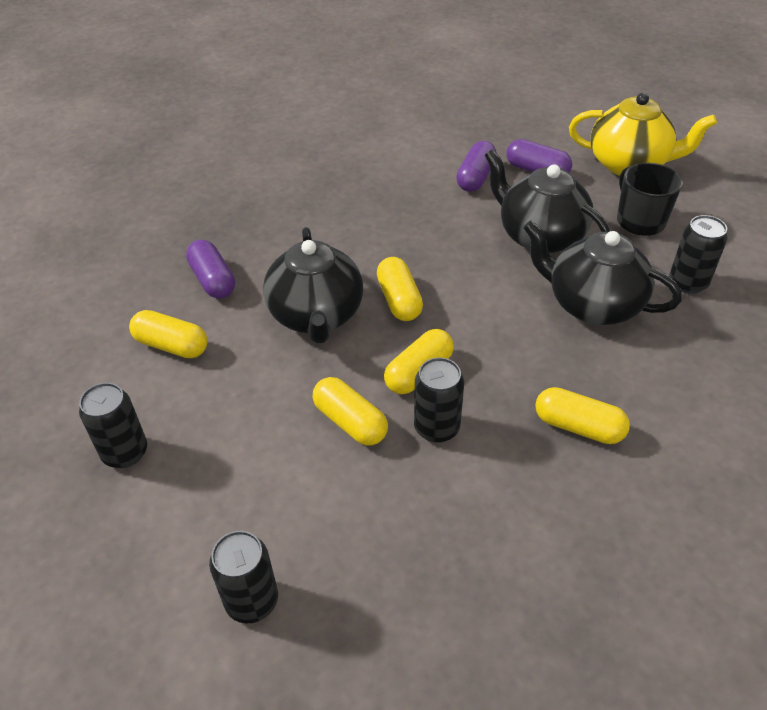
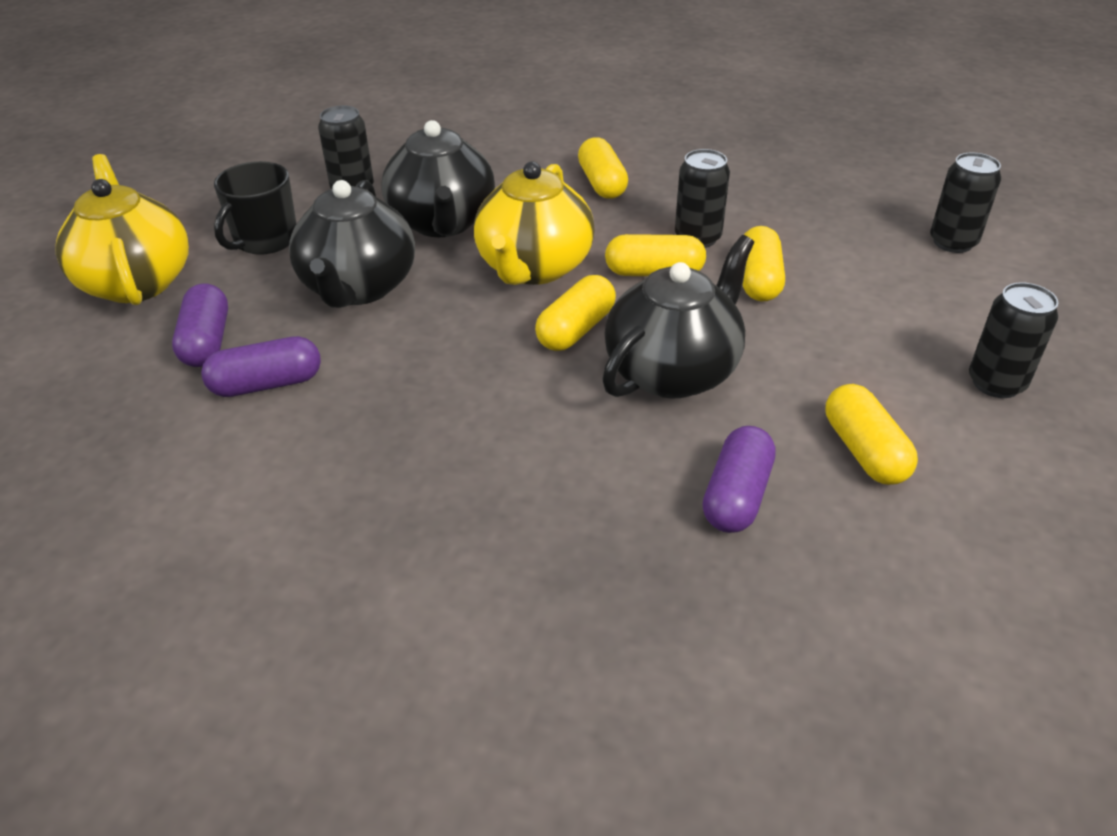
camera: 130 degrees left, 5 degrees down
none -> yellow teapot [474,162,595,285]

